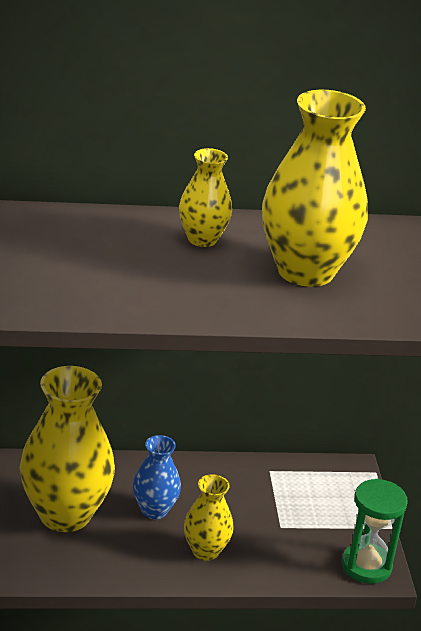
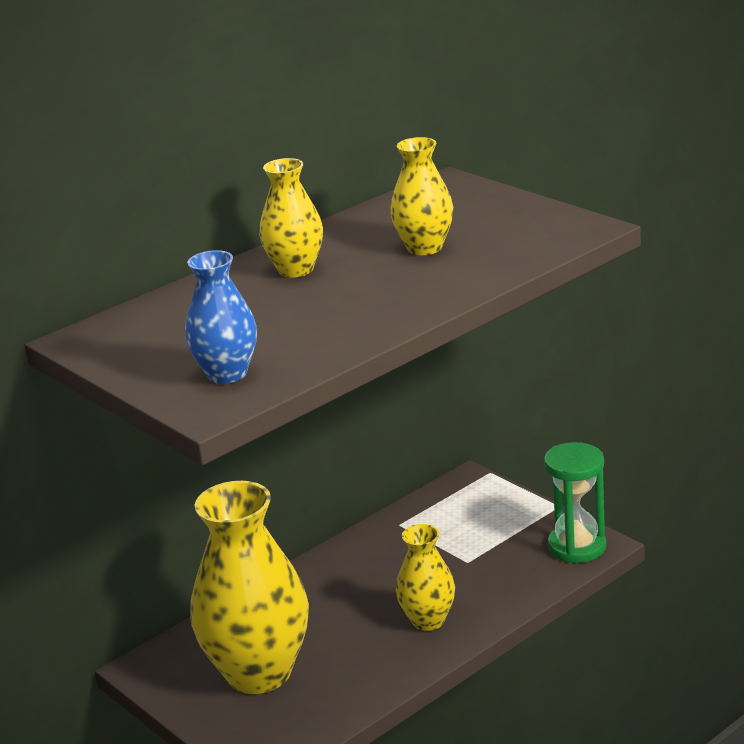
camera: 30 degrees left, 5 degrees down
blue vase [133,435,181,519] -> blue vase moved to [185,250,257,384]
yellow vase [262,90,368,287] -> yellow vase [390,137,453,255], size x0.52

